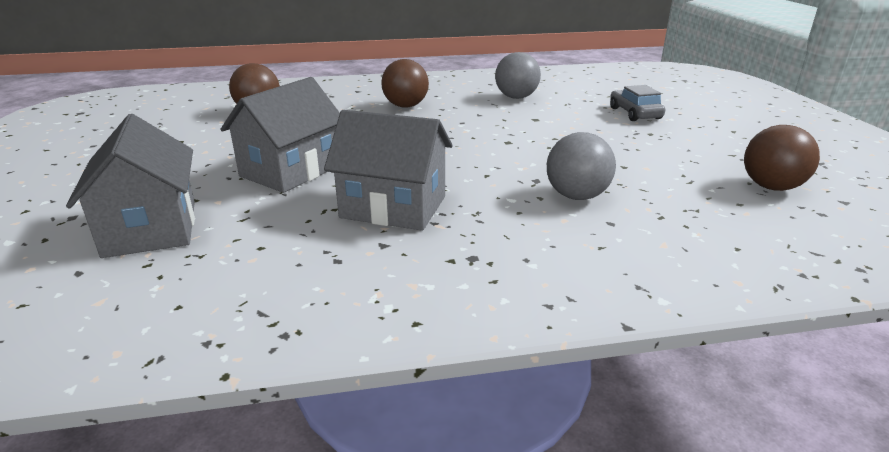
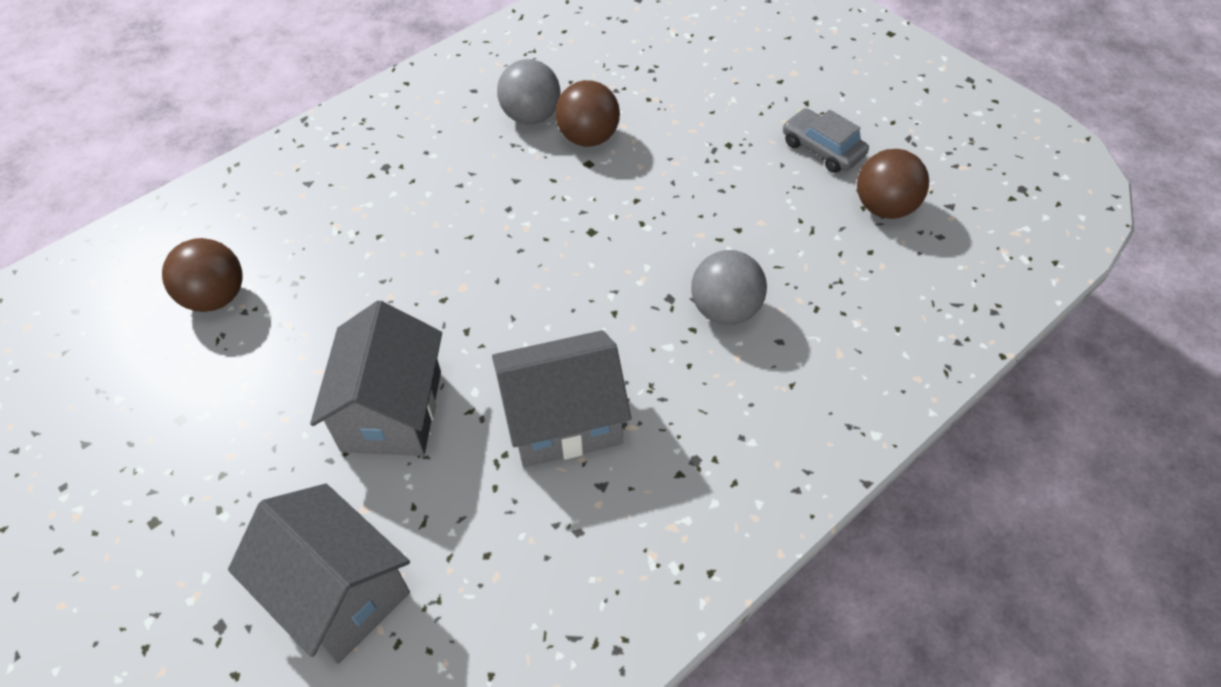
camera: 30 degrees left, 25 degrees up
brown ball [381,59,429,108] -> brown ball moved to [555,80,620,147]
grey car [610,85,665,121] -> grey car moved to [783,108,869,173]

